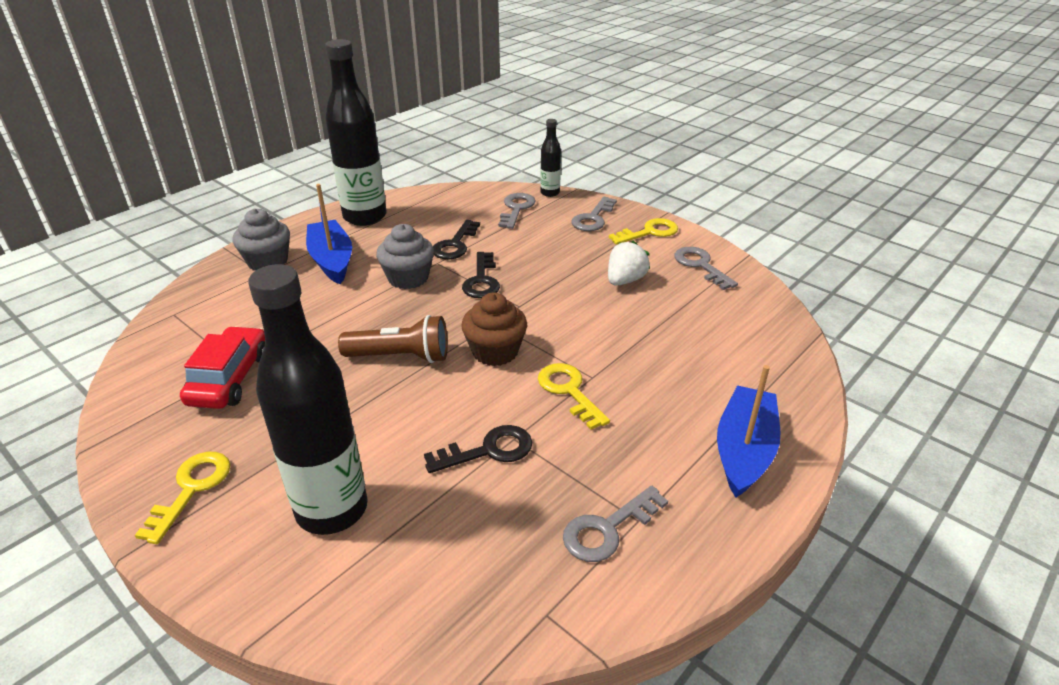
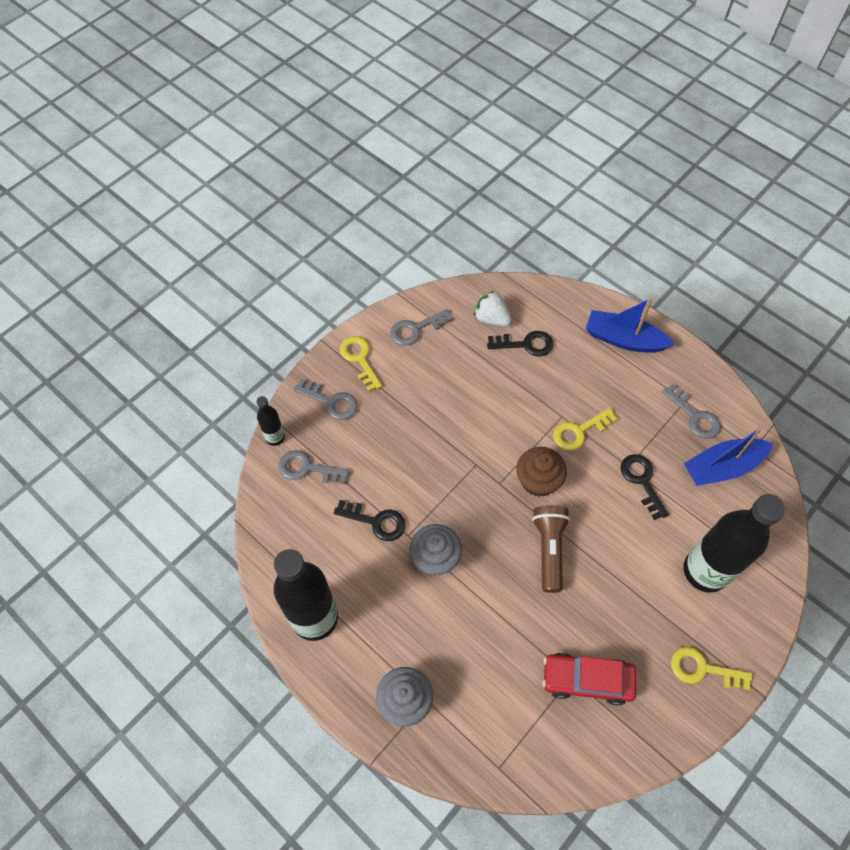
camera: 90 degrees left, 25 degrees up
blue boat [306,184,352,284] -> blue boat moved to [684,427,773,486]
black key [462,252,500,298] -> black key moved to [487,331,553,356]
white strawberry [608,241,650,286] -> white strawberry moved to [474,291,512,327]

